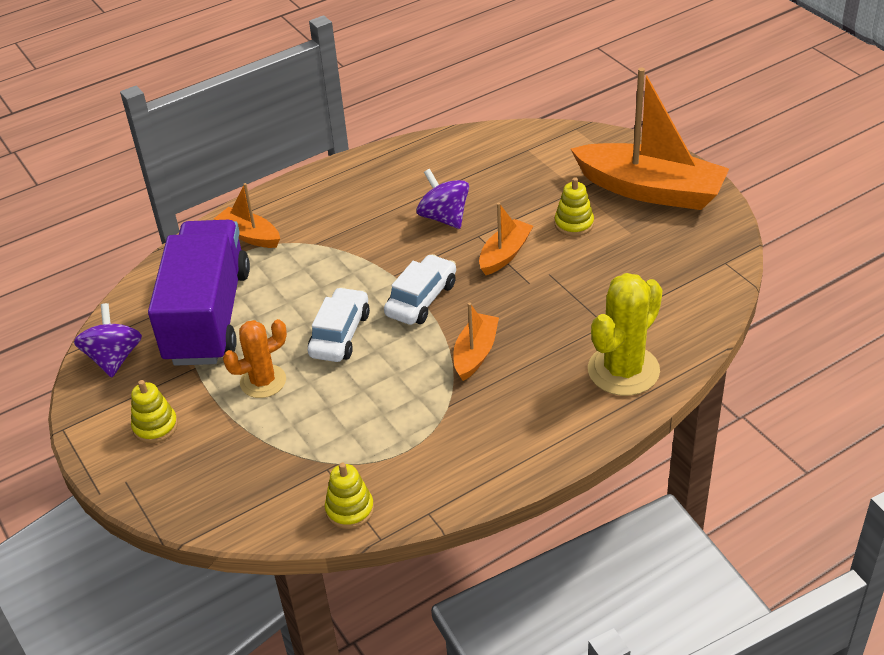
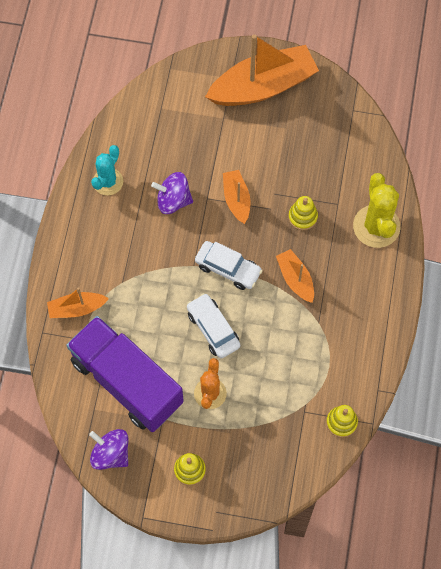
camera: 50 degrees left, 25 degrees up
white car [384,254,456,325] -> white car turned 135 degrees clockwise [195,241,263,290]
yellow stacking toy [555,177,594,236] -> yellow stacking toy moved to [288,196,318,230]
none -> turquoise cactus [91,145,123,195]

